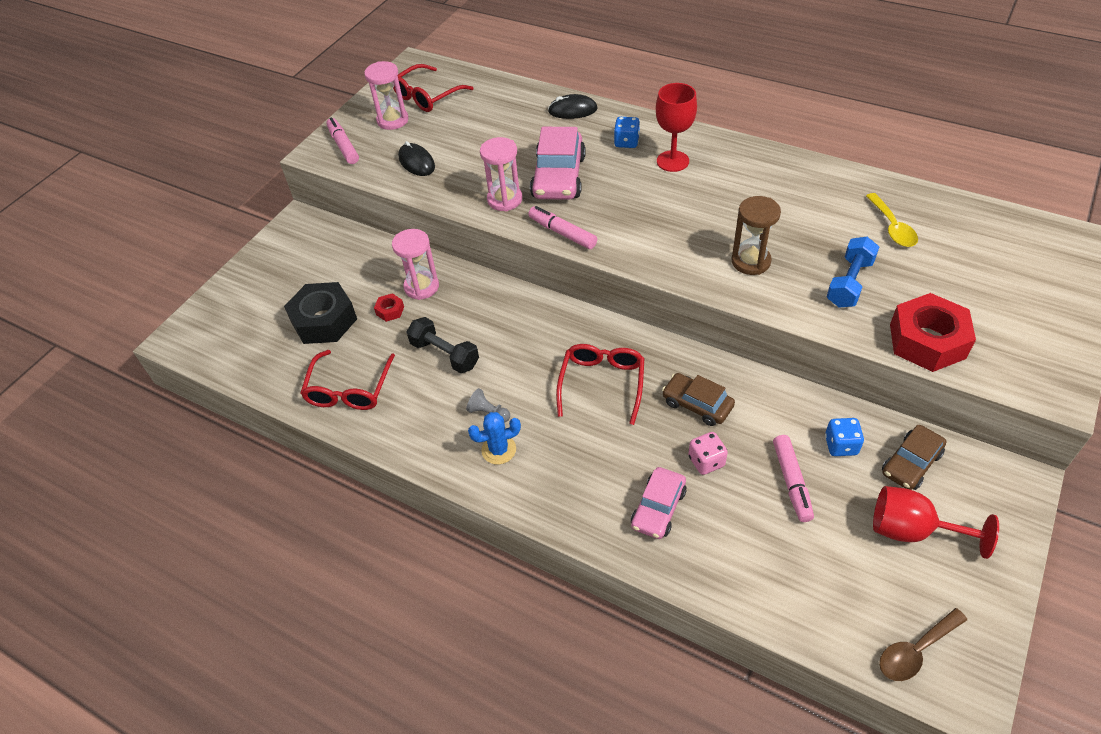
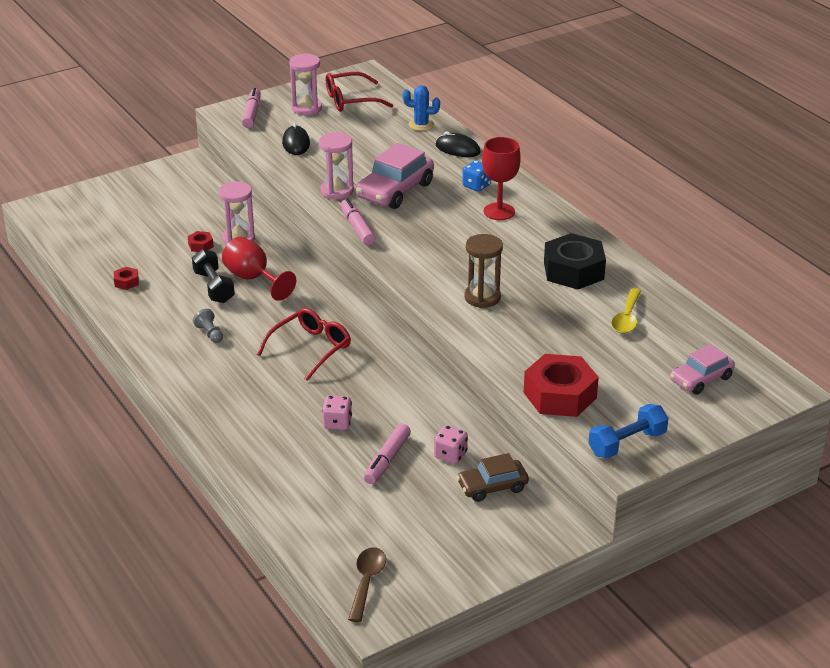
camera: 25 degrees right, 15 degrees down
black nut [284,282,357,344] -> black nut moved to [544,233,606,290]
red glasses [300,350,395,410] -> red nut [114,267,139,290]
blue cactus [468,412,521,464] -> blue cactus moved to [403,85,440,131]
pink car [631,467,687,539] -> pink car moved to [670,344,735,395]
brown car [662,373,735,426] -> none
blue dice [825,418,864,456] -> pink dice [434,425,468,464]
blue dumbbell [827,237,879,307] -> blue dumbbell moved to [588,404,668,458]
red goblet [873,486,999,559] -> red goblet moved to [222,237,296,301]
brown spoon [879,608,967,681] -> brown spoon turned 105 degrees clockwise [348,547,386,622]

